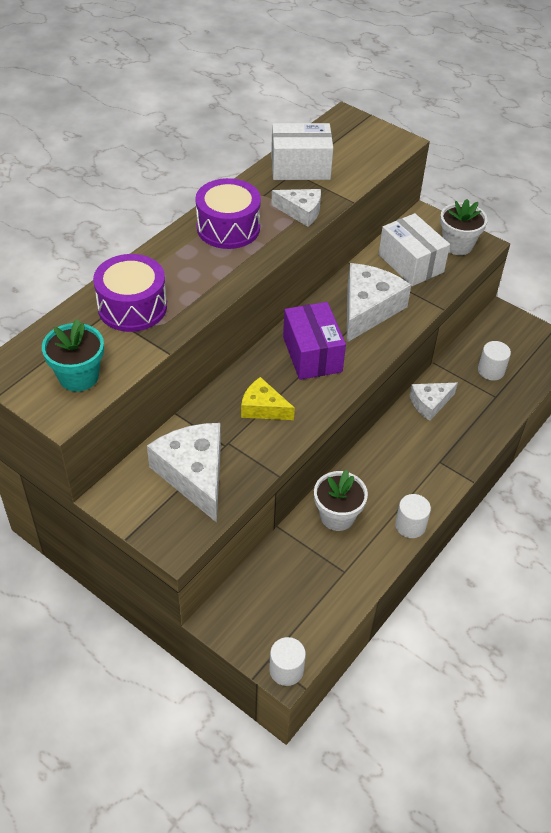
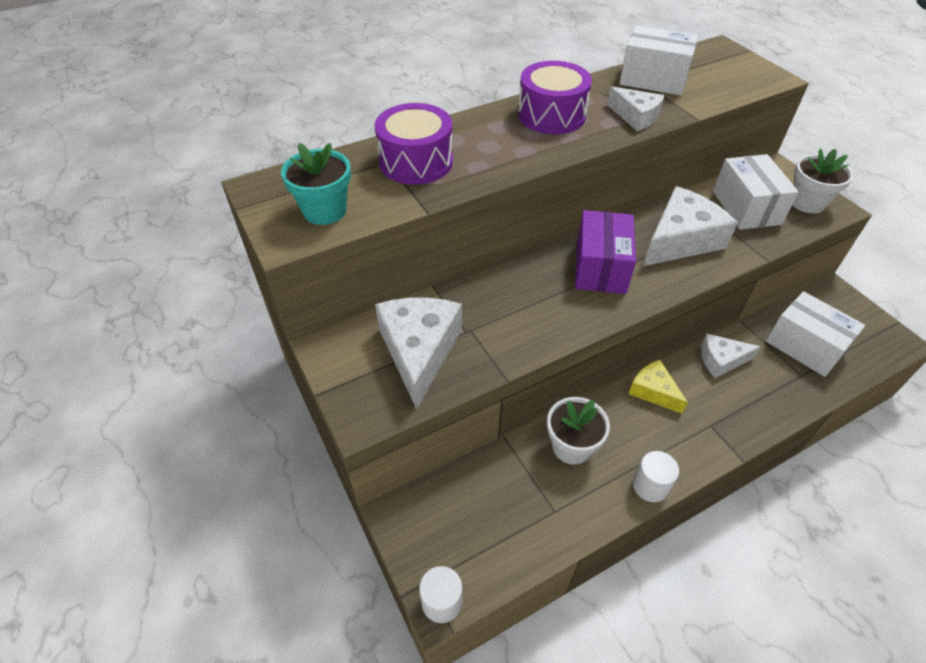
camera: 25 degrees right, 0 degrees up
yellow cheese [241,377,295,420] -> yellow cheese moved to [629,360,688,414]
white cylinder [478,341,511,380] -> white box [766,291,865,377]

